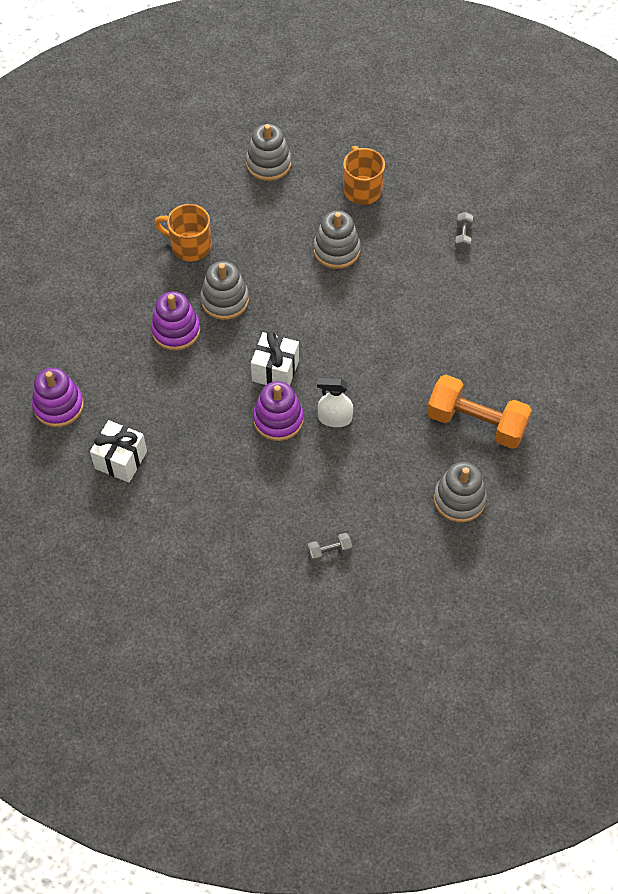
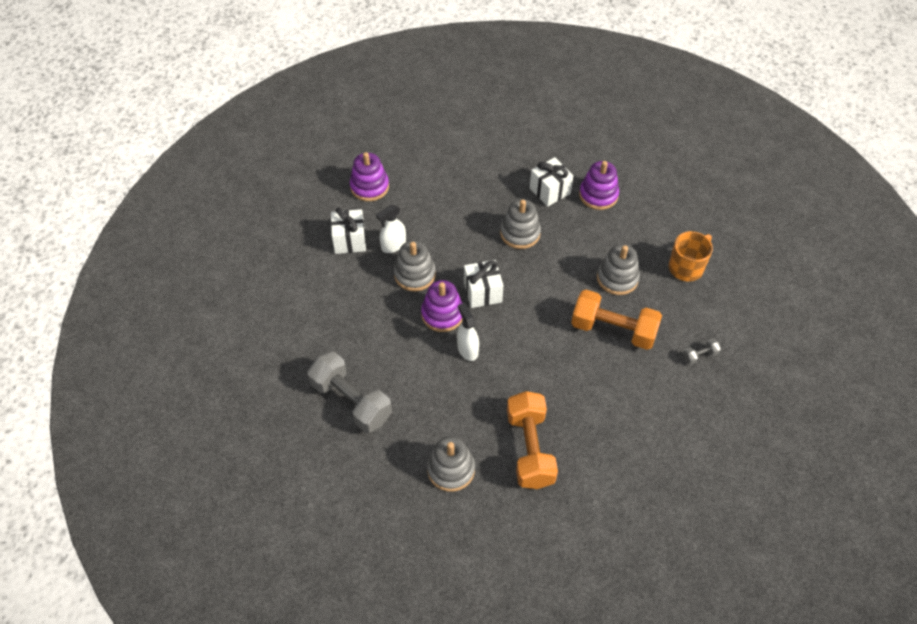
camera: 60 degrees right, 5 degrees down
purple stacking toy [151,291,200,351] -> purple stacking toy moved to [579,161,619,210]
orange mug [154,204,211,261] -> white gift [530,157,573,207]
grey stacking toy [246,124,291,181] -> grey stacking toy moved to [394,240,436,291]
grey dumbbell [307,533,353,563] -> grey dumbbell [307,352,392,433], size x2.39
none -> white spray bottle [376,205,406,253]
none -> orange dumbbell [571,290,662,350]

